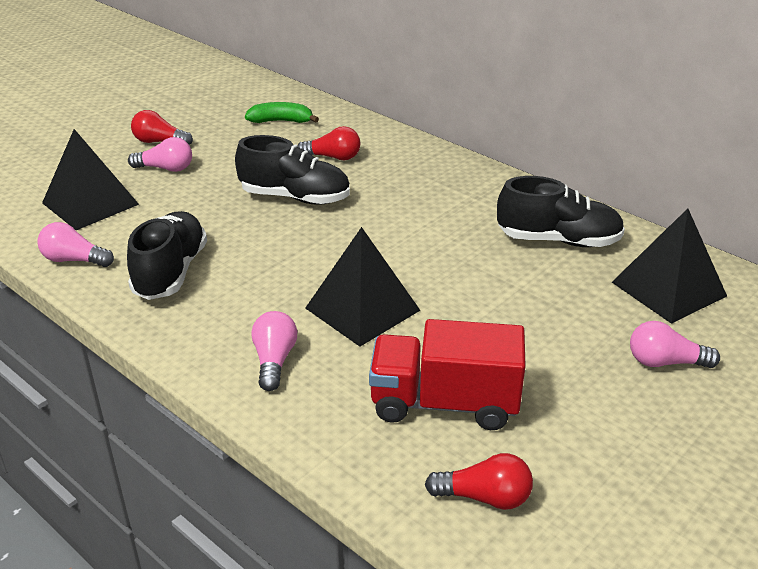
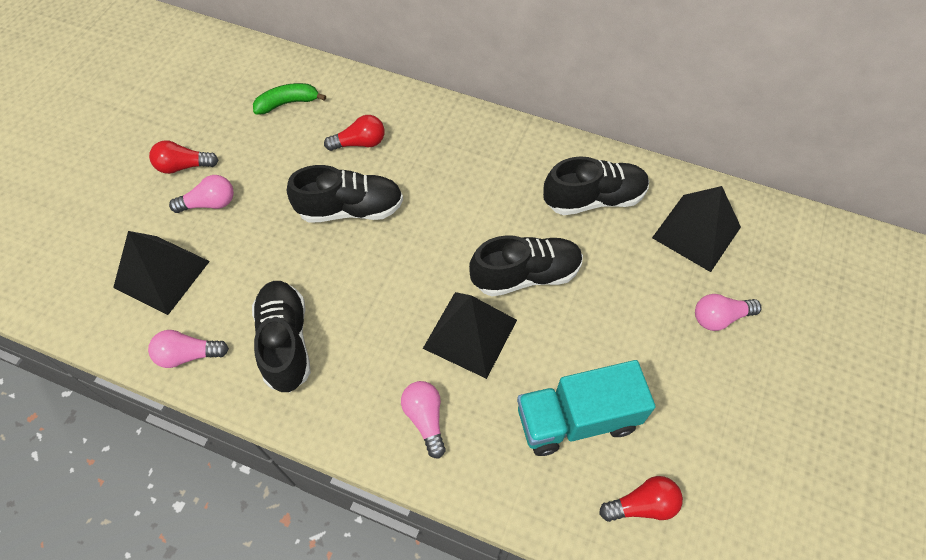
camera: 20 degrees left, 25 degrees up
red truck [369,319,526,430] -> turquoise truck [517,360,656,456]
none -> black shoe [469,235,583,297]

